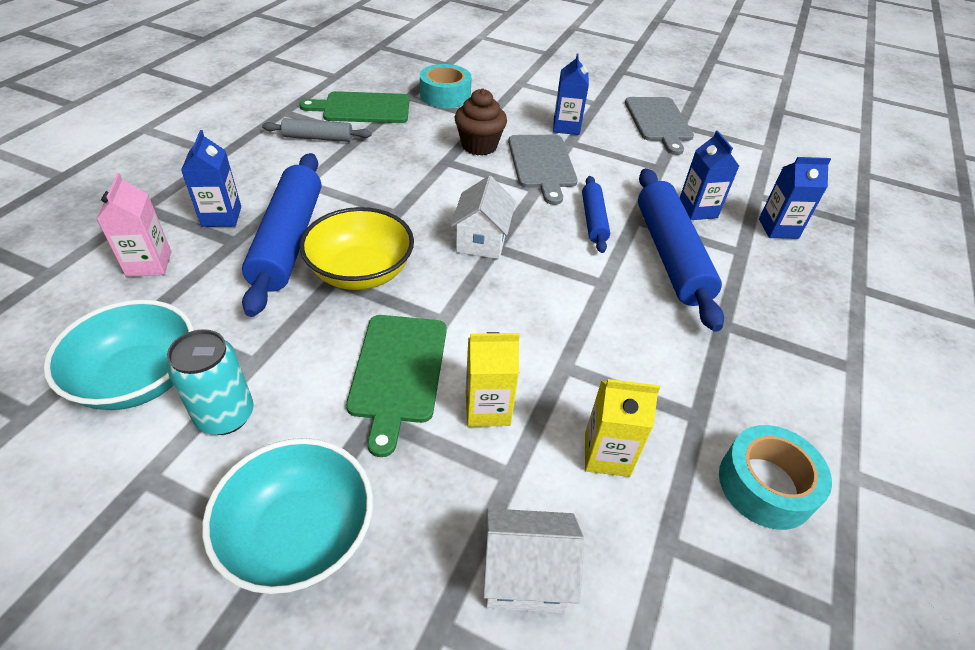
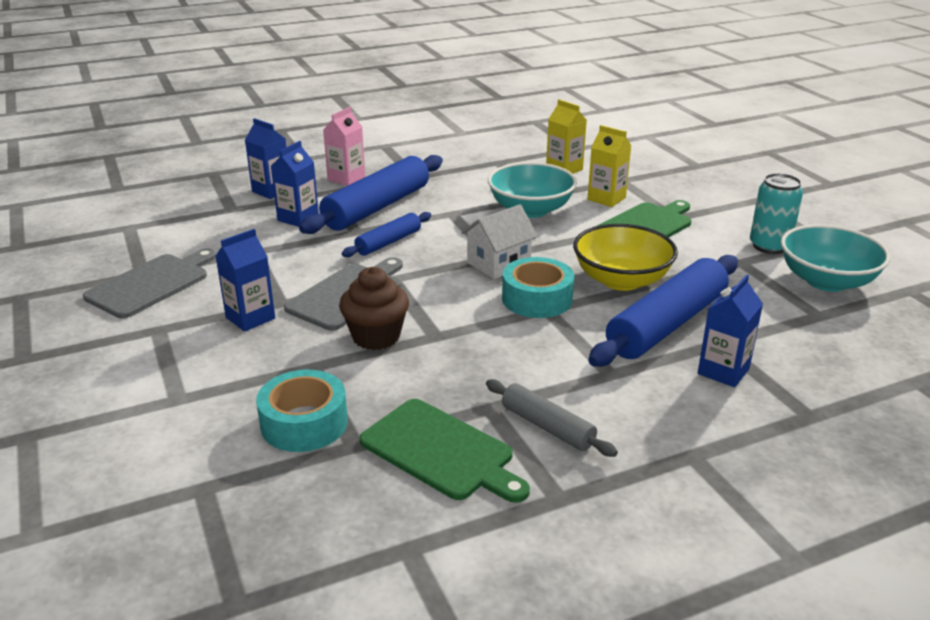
camera: 135 degrees left, 15 degrees down
pink carton [97,173,171,277] -> pink carton moved to [323,107,365,186]
turquoise bowl [202,438,373,594] -> turquoise bowl moved to [488,162,577,218]
white house [483,508,584,613] -> none
turquoise tape [719,425,832,530] -> turquoise tape moved to [502,257,574,318]

